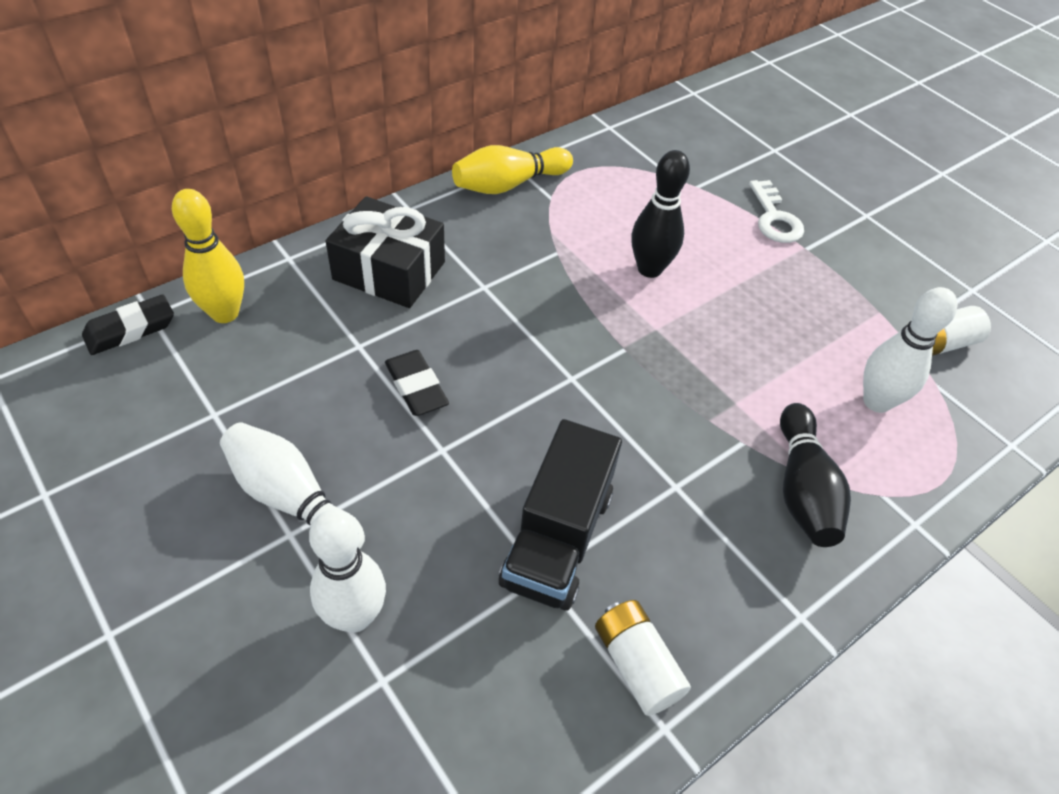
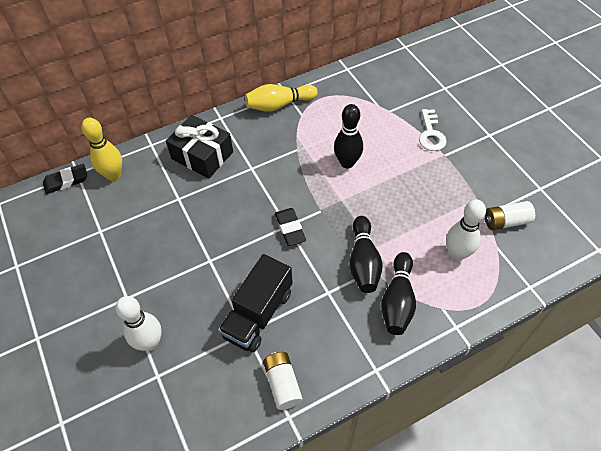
camera: 15 degrees right, 5 degrees up
white bowling pin [220,422,365,549] -> none
black eraser [385,350,449,416] -> black eraser moved to [275,208,306,246]
none -> black bowling pin [349,216,383,293]

